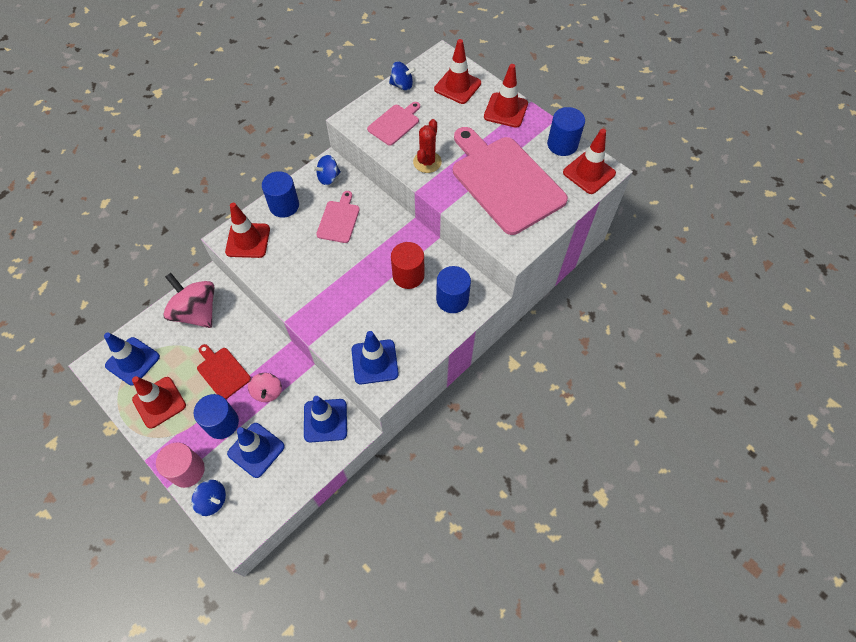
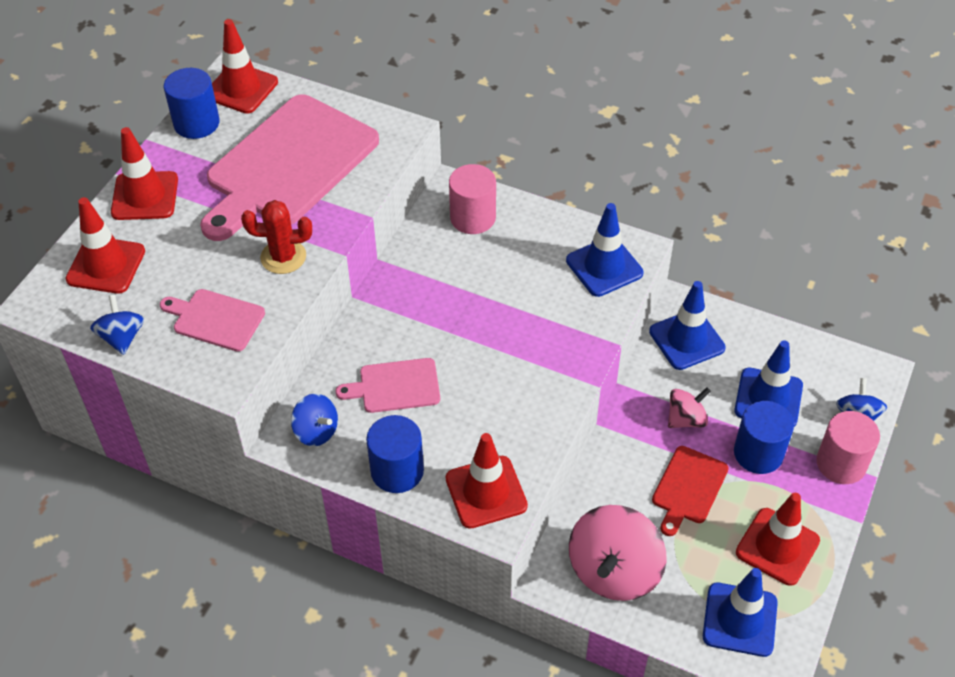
camera: 110 degrees left, 10 degrees down
red cylinder [391,242,424,289] -> none
blue cylinder [436,266,471,313] -> pink cylinder [449,164,496,234]

